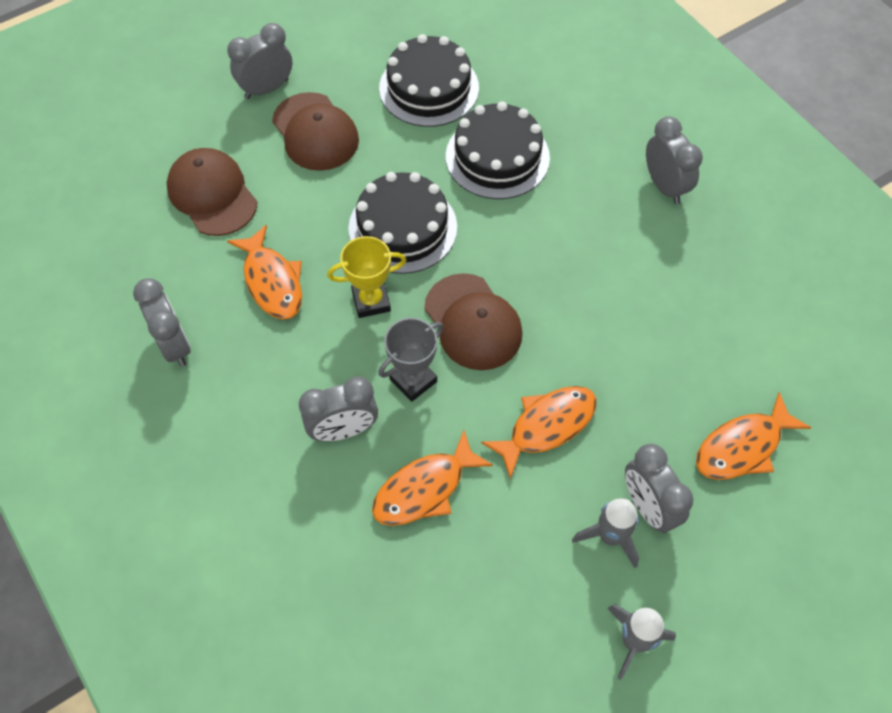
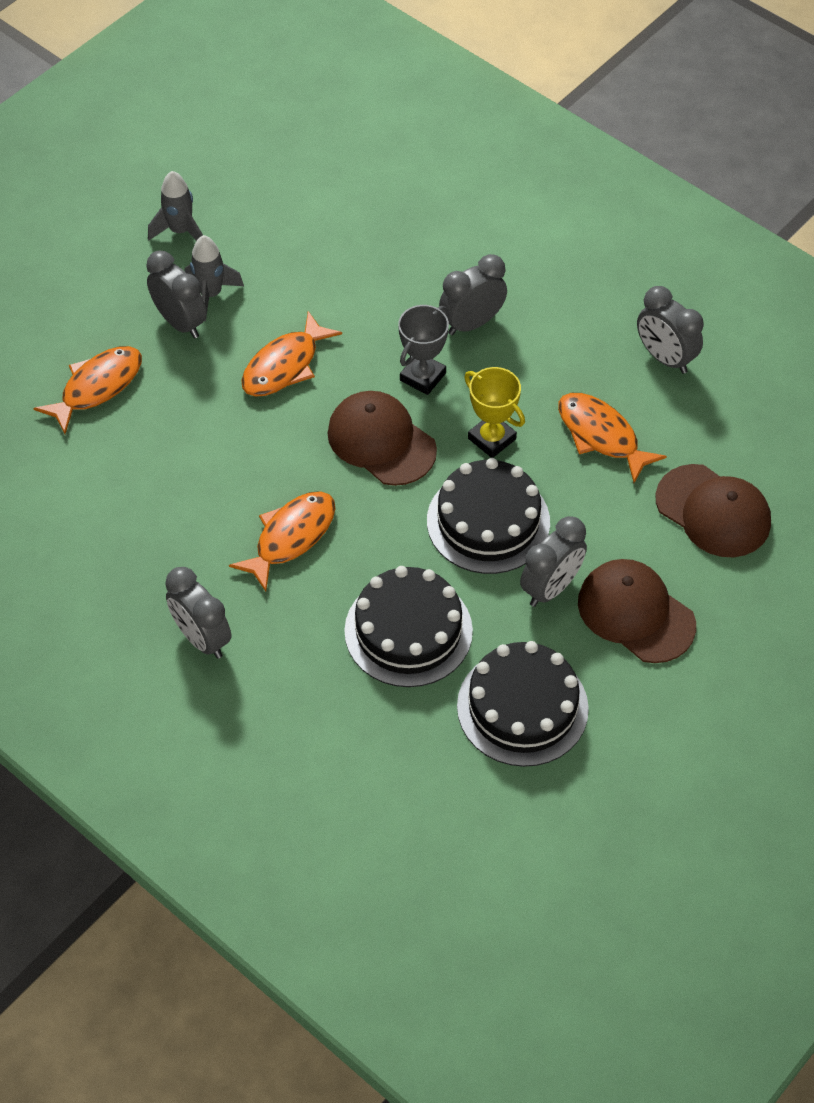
camera: 165 degrees right, 5 degrees down
grey clock [227,23,292,99] -> grey clock moved to [520,516,587,607]
yellow trophy [327,236,406,318] -> yellow trophy turned 75 degrees clockwise [464,367,525,458]
orange fish [372,430,493,526] -> orange fish moved to [229,491,336,592]

